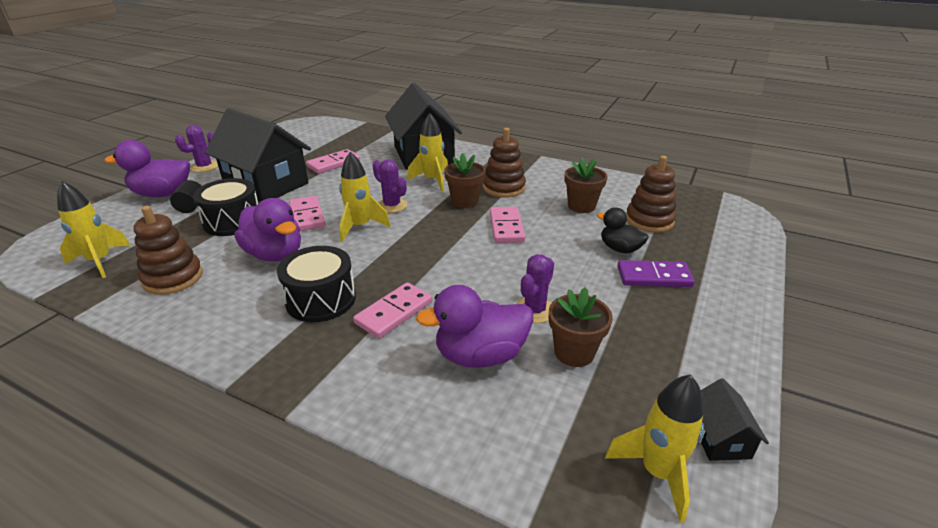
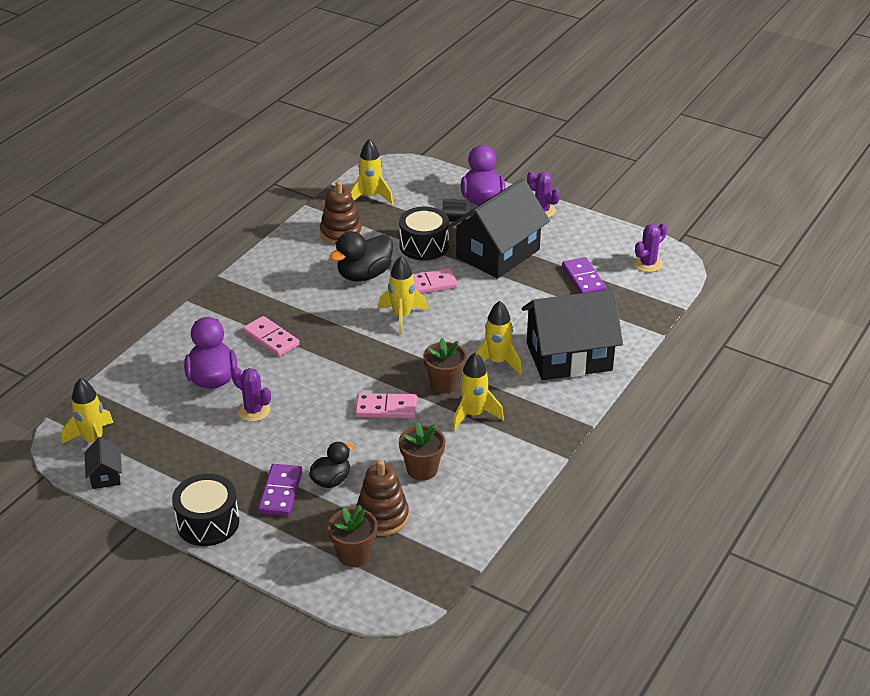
camera: 95 degrees right, 5 degrees up
purple duck [235,198,301,262] -> black duck [329,231,393,281]
black drum [277,246,356,322] -> black drum moved to [172,474,239,546]
pink domino [306,149,360,174] -> none
purple cactus [372,159,407,213] -> purple cactus moved to [634,223,667,272]
brown stacking toy [483,128,526,198] -> yellow rocket [452,352,504,431]
brown flower pot [549,287,613,367] -> brown flower pot moved to [328,505,378,567]
black house [700,378,769,461] -> black house turned 75 degrees clockwise [85,437,122,489]
none -> purple domino [562,257,606,294]

